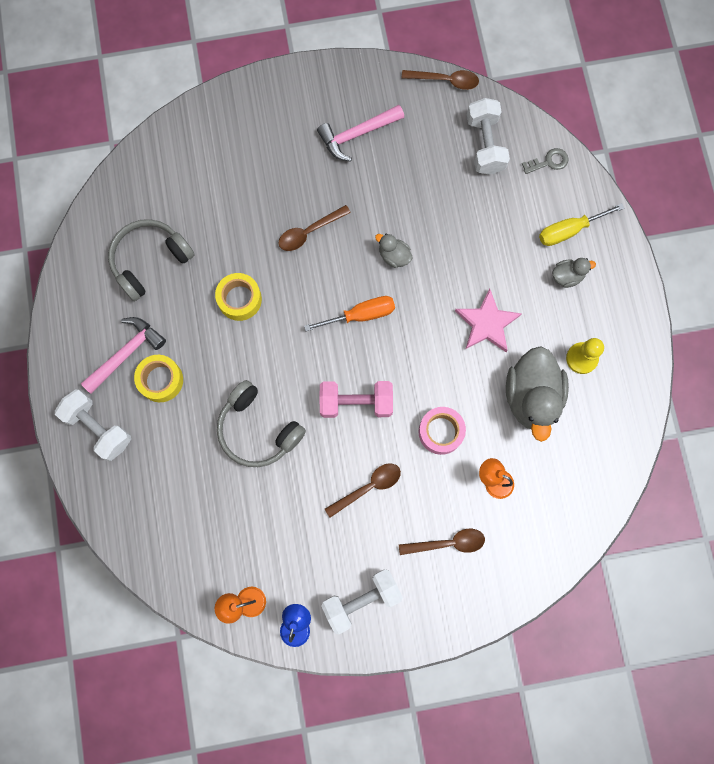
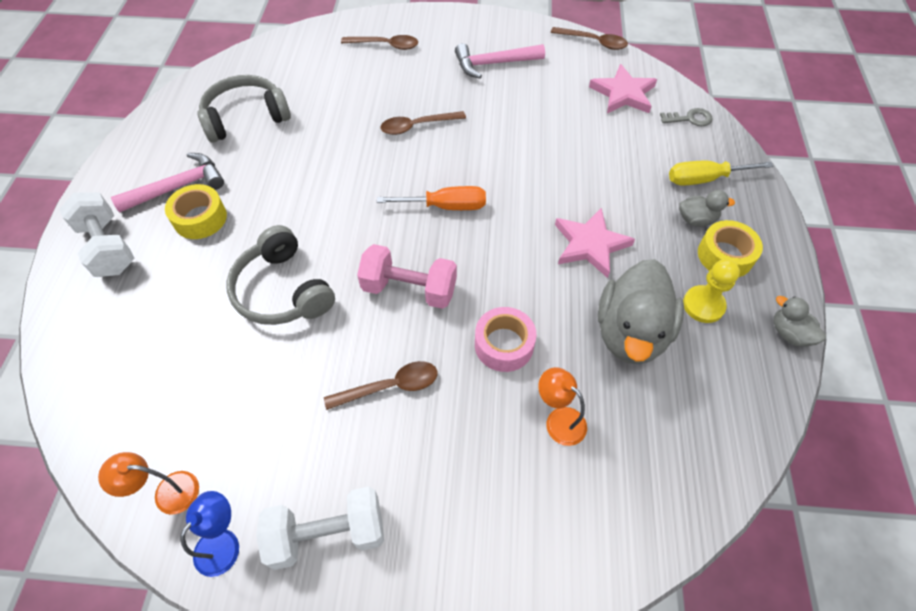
camera: 15 degrees right, 20 degrees down
yellow tape [215,273,262,321] -> yellow tape moved to [698,220,763,277]
grey duck [375,234,412,268] -> grey duck moved to [774,296,826,346]
brown spoon [399,529,485,555] -> brown spoon moved to [341,35,418,50]
white dumbbell [467,98,510,175] -> pink star [589,64,657,113]

